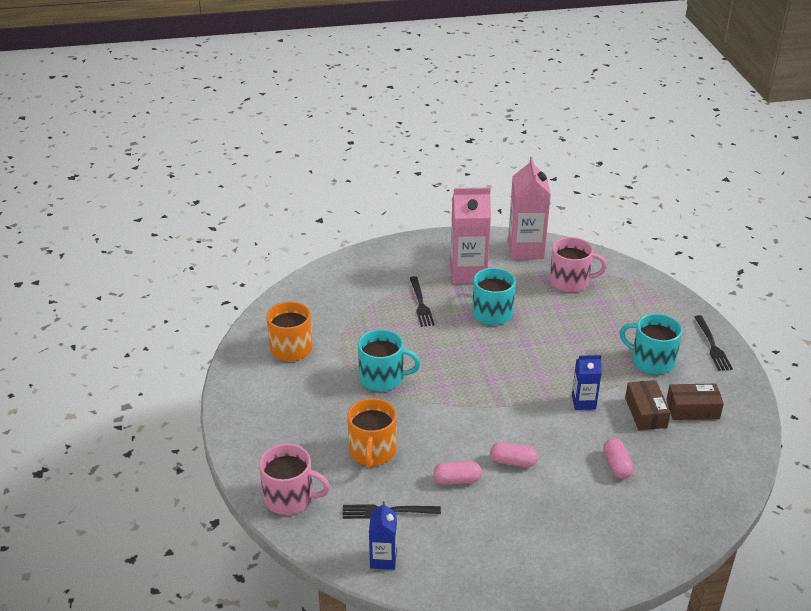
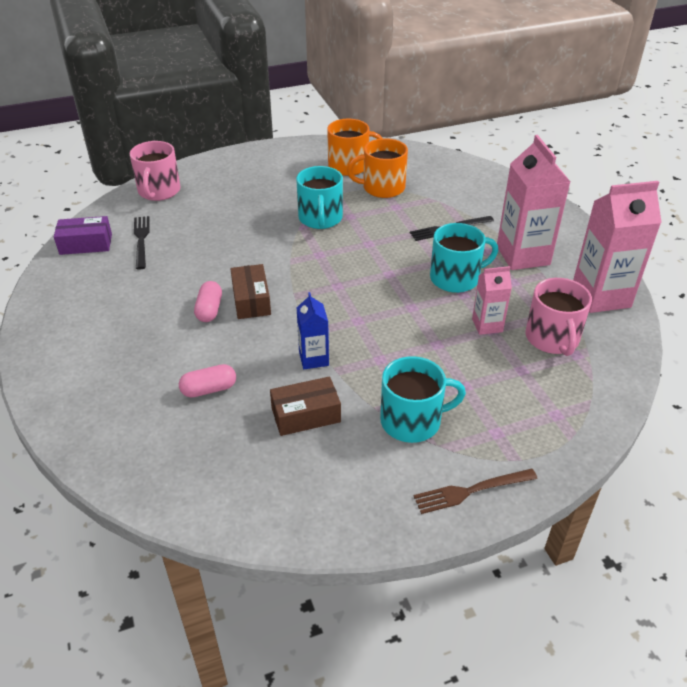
camera: 80 degrees right, 5 degrees up
orange mug [347,398,396,468] -> orange mug moved to [347,138,408,198]
blue carton [369,501,397,570] -> purple box [54,216,112,255]
pink capsule [433,461,482,485] -> none
turquoise mug [620,313,682,374] -> turquoise mug turned 60 degrees clockwise [380,356,466,443]
brown box [666,384,724,420] -> brown box moved to [231,264,271,319]
black fork [694,315,733,371] -> brown fork [414,469,538,514]
none -> pink carton [472,266,512,335]

